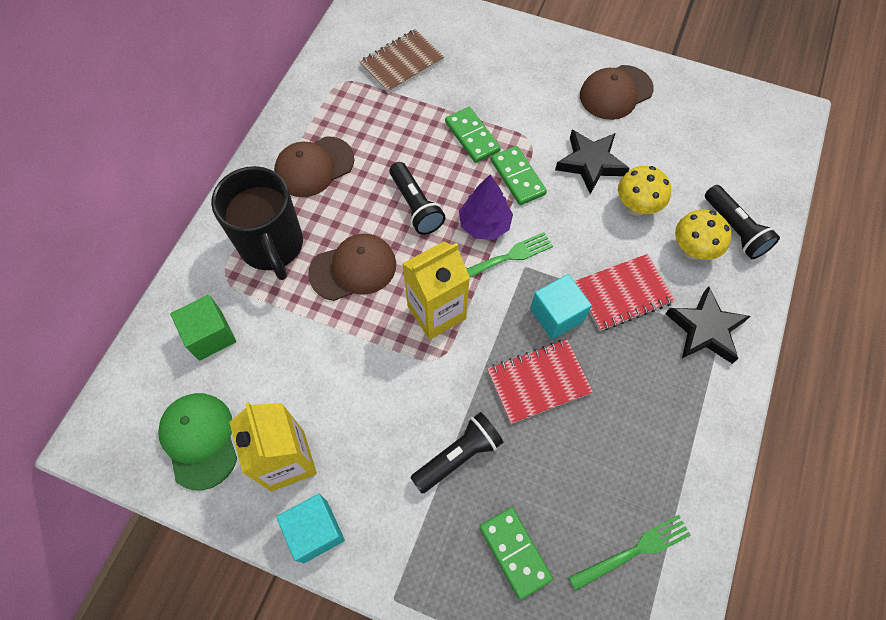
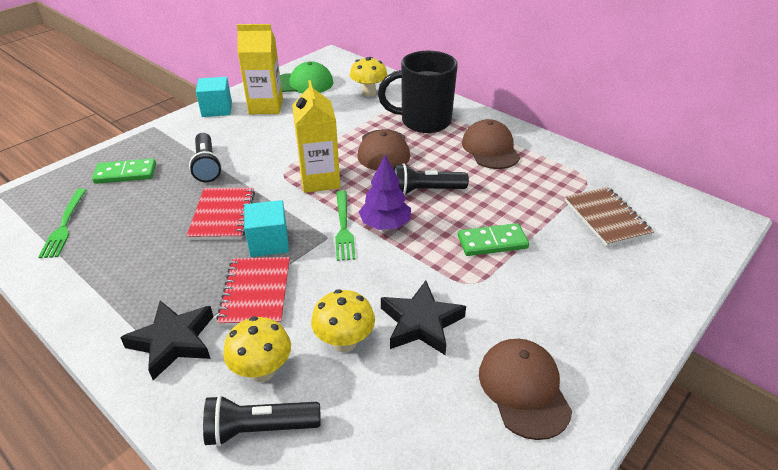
camera: 110 degrees right, 25 degrees down
green cube [170,295,236,361] -> yellow mushroom [350,57,387,97]
green domino [491,146,547,205] -> none

